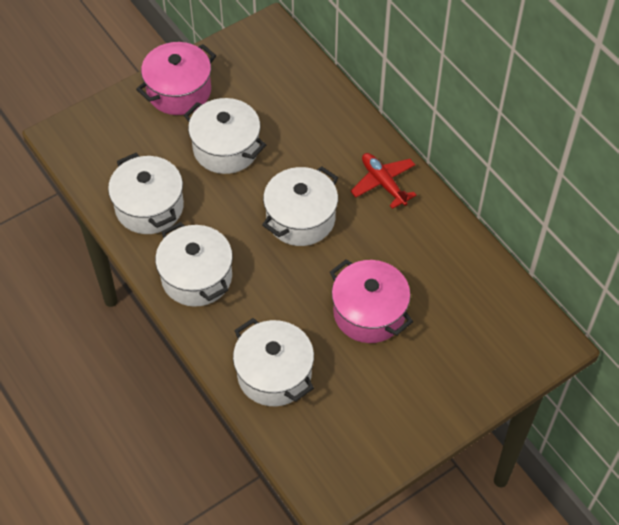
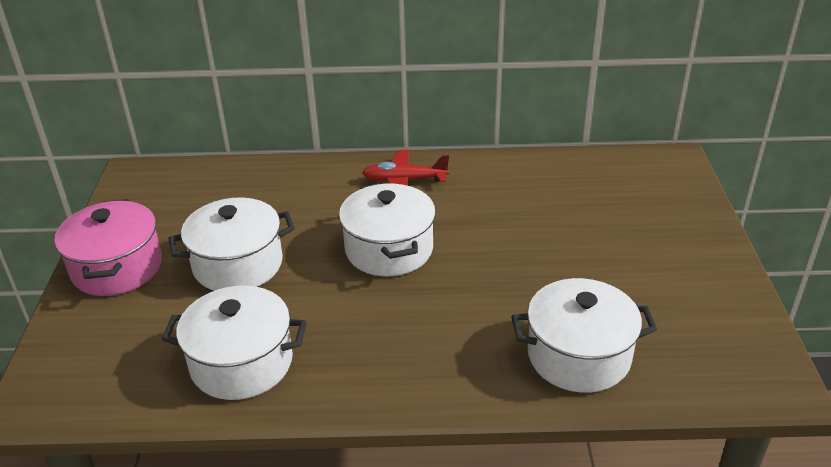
camera: 55 degrees left, 20 degrees down
white pot [155,222,233,307] -> none
pink pot [330,259,413,343] -> none

